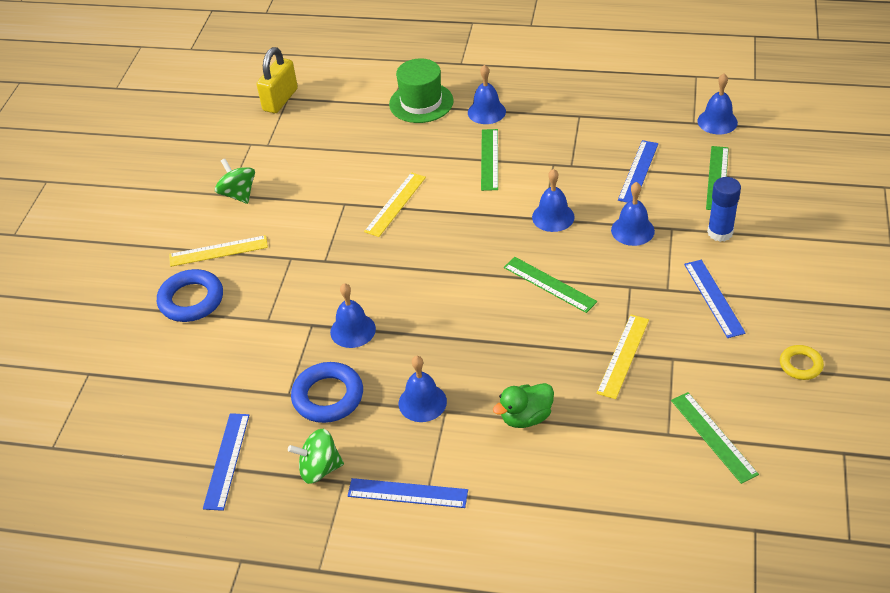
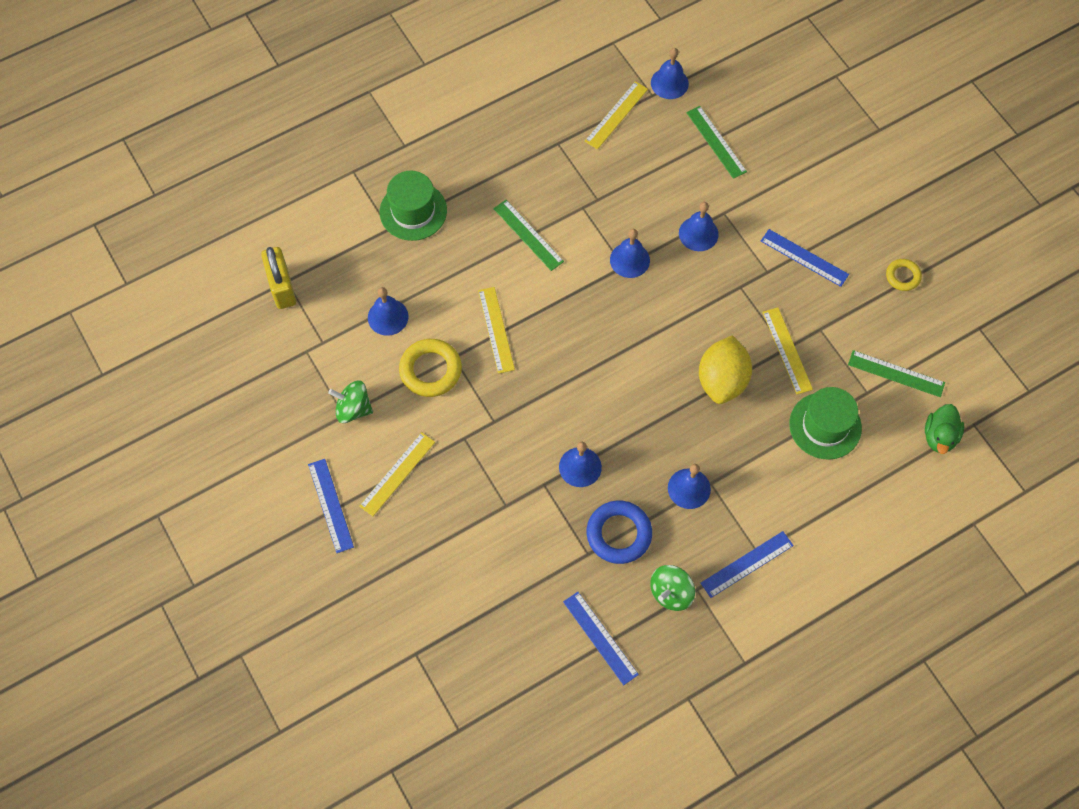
camera: 45 degrees left, 20 degrees up
blue ring [157,269,223,322] -> none
blue bell [468,65,506,124] -> blue bell moved to [368,287,409,336]
green duck [493,383,554,428] -> green duck moved to [925,404,964,454]
green ruler [504,257,597,313] -> none
blue ruler [618,140,658,203] -> blue ruler moved to [308,459,354,553]
blue glue stick [707,177,741,242] -> none
none -> yellow ring [399,339,462,397]
none -> yellow ruler [585,81,648,149]
none -> yellow lemon [699,335,752,404]
none -> green hat [789,387,862,460]

